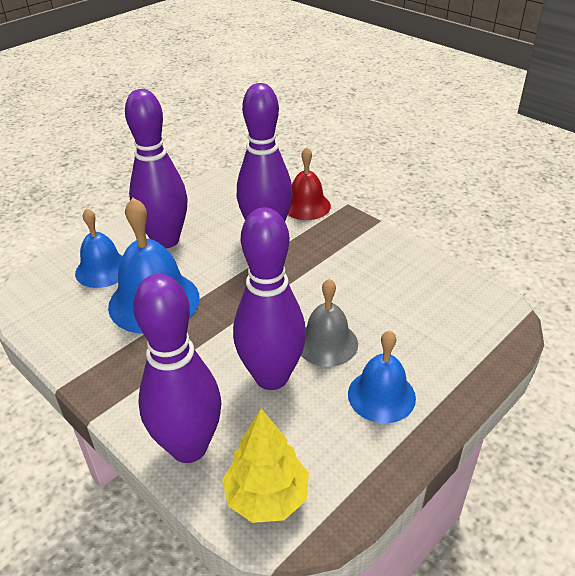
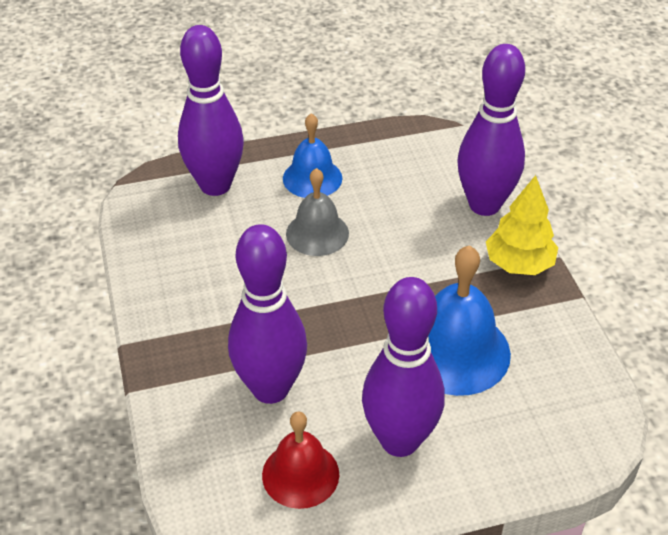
camera: 150 degrees left, 5 degrees up
blue bell [75,208,122,288] -> none
yellow tree [222,409,309,523] -> yellow tree moved to [486,175,558,275]
purple bowling pin [233,207,306,390] -> purple bowling pin moved to [178,25,244,196]
red bell [288,147,331,220] -> red bell moved to [262,411,339,509]

